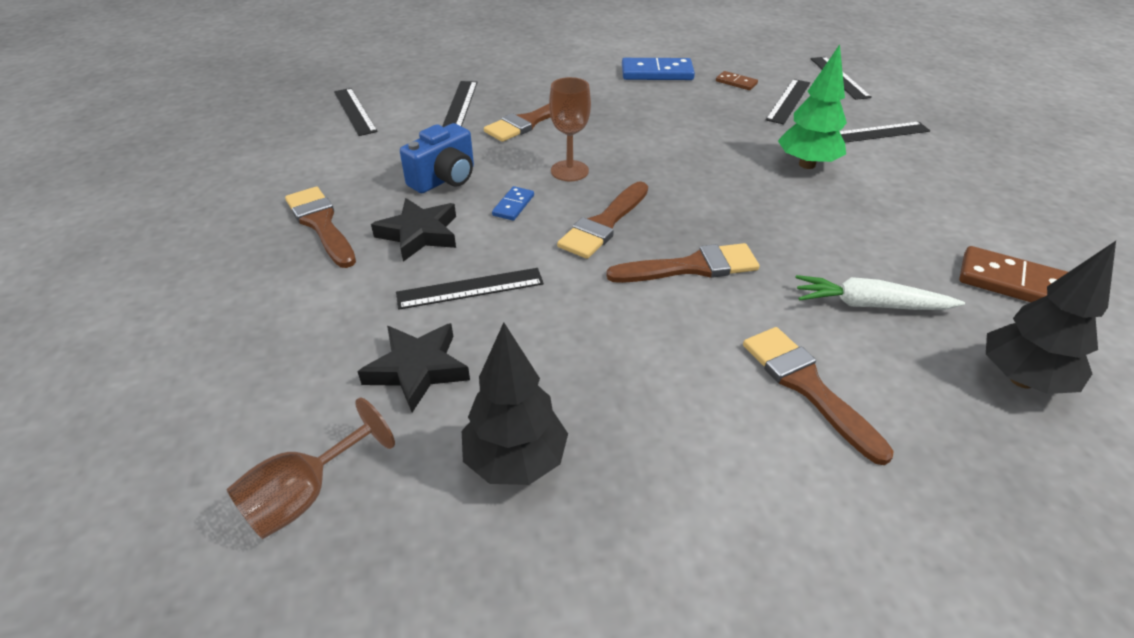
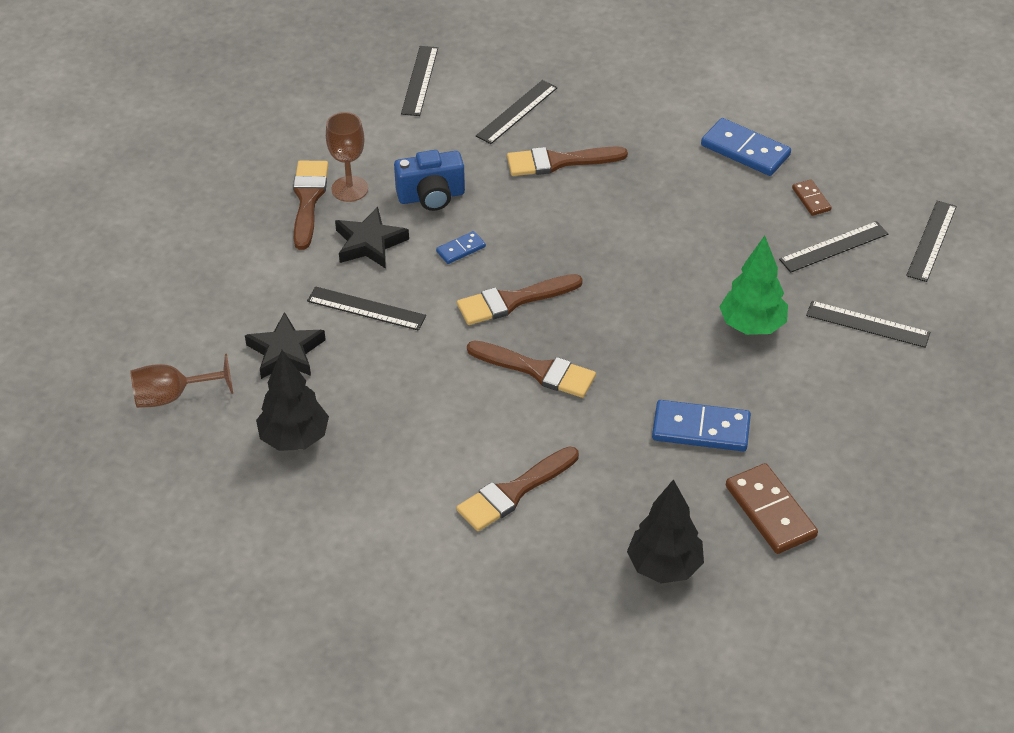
camera: 35 degrees right, 5 degrees up
brown goblet [549,77,591,181] -> brown goblet moved to [326,112,368,202]
brown brush [743,327,893,465] -> brown brush turned 135 degrees counterclockwise [456,446,579,531]
white carrot [795,275,965,310] -> none
none -> blue domino [652,400,751,451]

